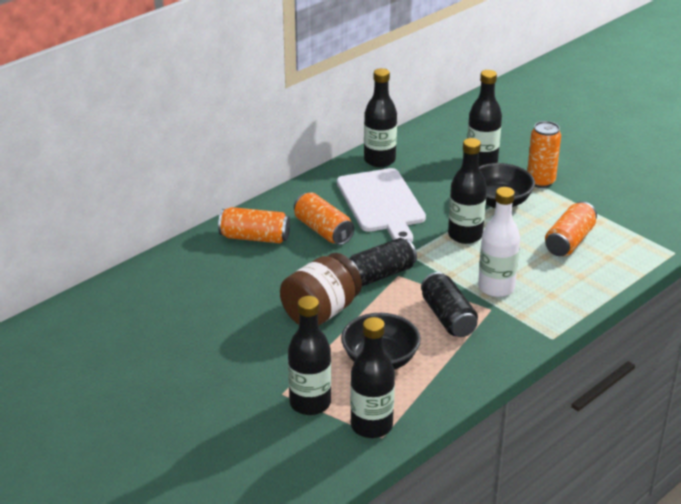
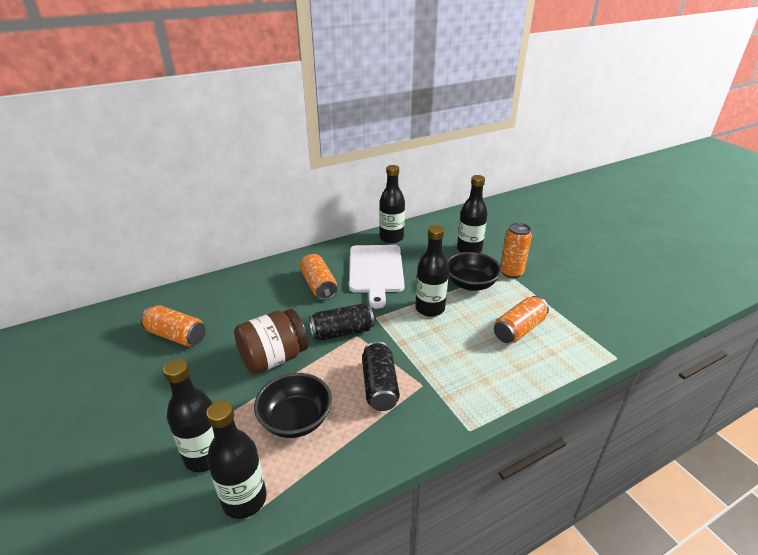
camera: 15 degrees right, 0 degrees up
orange can [218,207,290,243] -> orange can moved to [140,305,206,347]
white bottle [478,187,520,297] -> none

